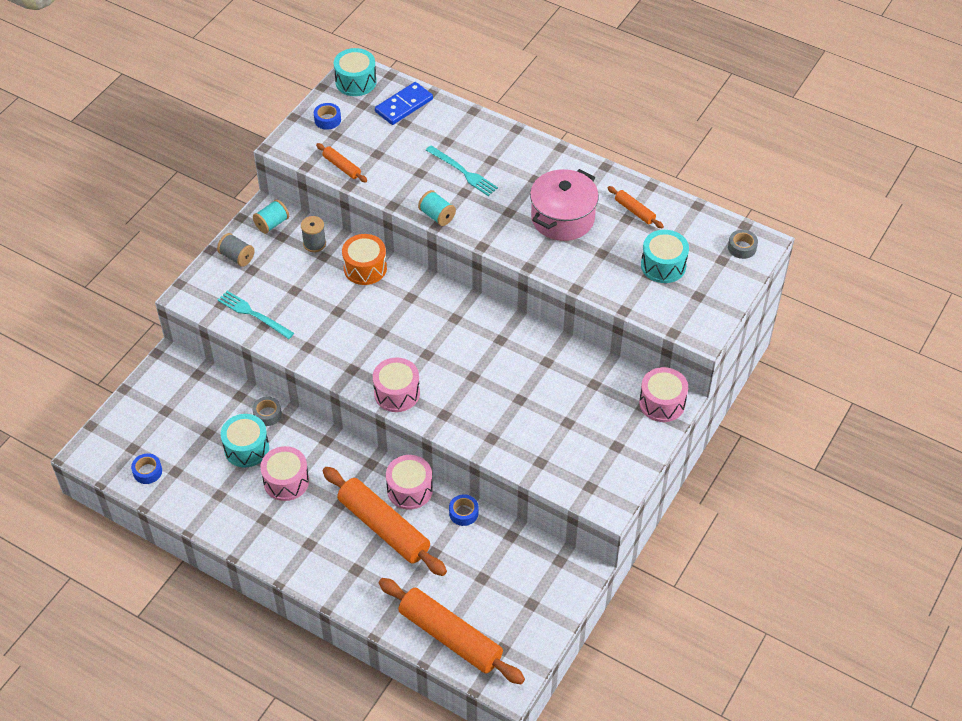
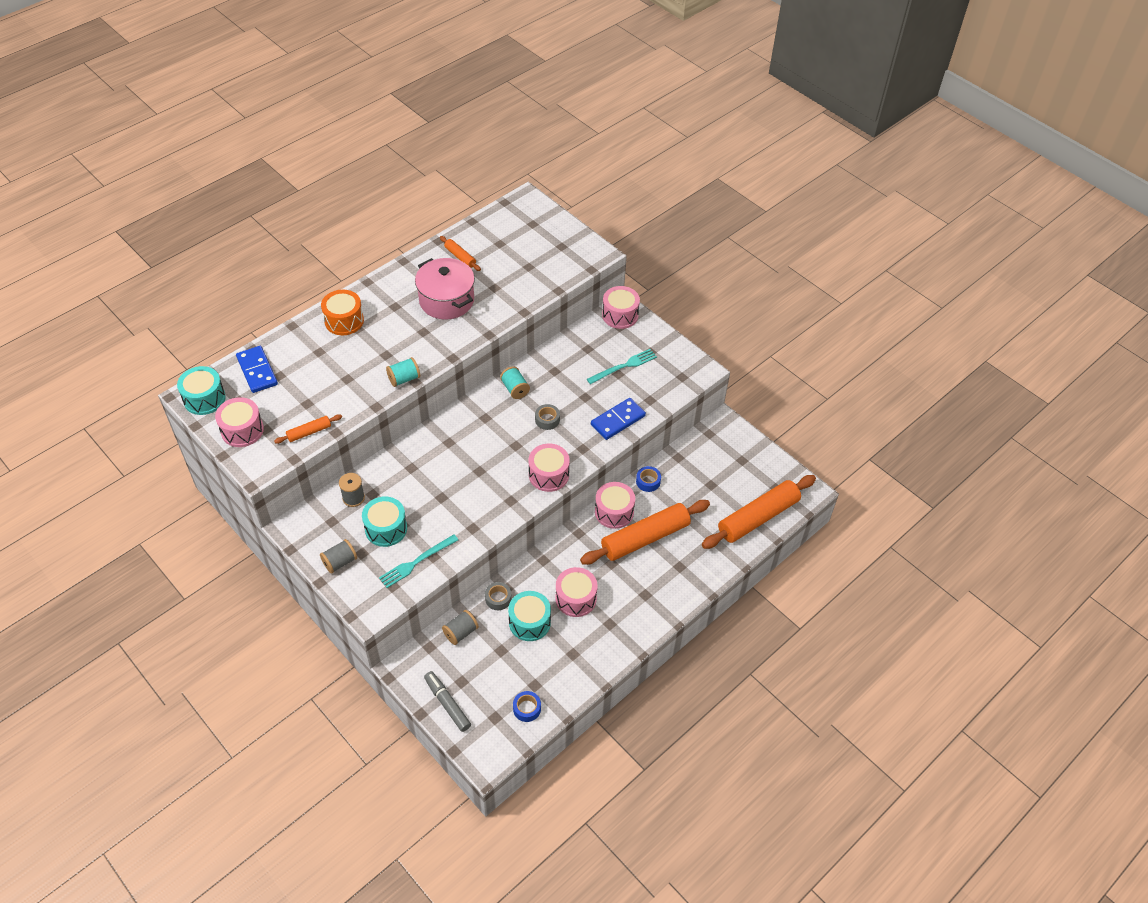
camera: 75 degrees left, 0 degrees up
turquoise spool [253,199,289,234] -> turquoise spool moved to [500,366,530,399]
blue tape [314,103,341,130] -> pink drum [215,397,264,447]
orange drum [342,234,387,285] -> orange drum moved to [321,290,364,335]
turquoise fork [426,146,498,196] -> turquoise fork moved to [587,349,657,384]
orange rolling pin [608,186,664,228] -> orange rolling pin turned 75 degrees clockwise [440,236,481,271]
turquoise drum [641,230,689,283] -> turquoise drum moved to [362,496,407,547]
grey tape [728,230,758,259] -> grey tape moved to [535,404,560,430]
none -> grey marker [424,671,471,732]
none -> grey spool [442,610,479,645]
none -> blue domino [591,398,646,440]

